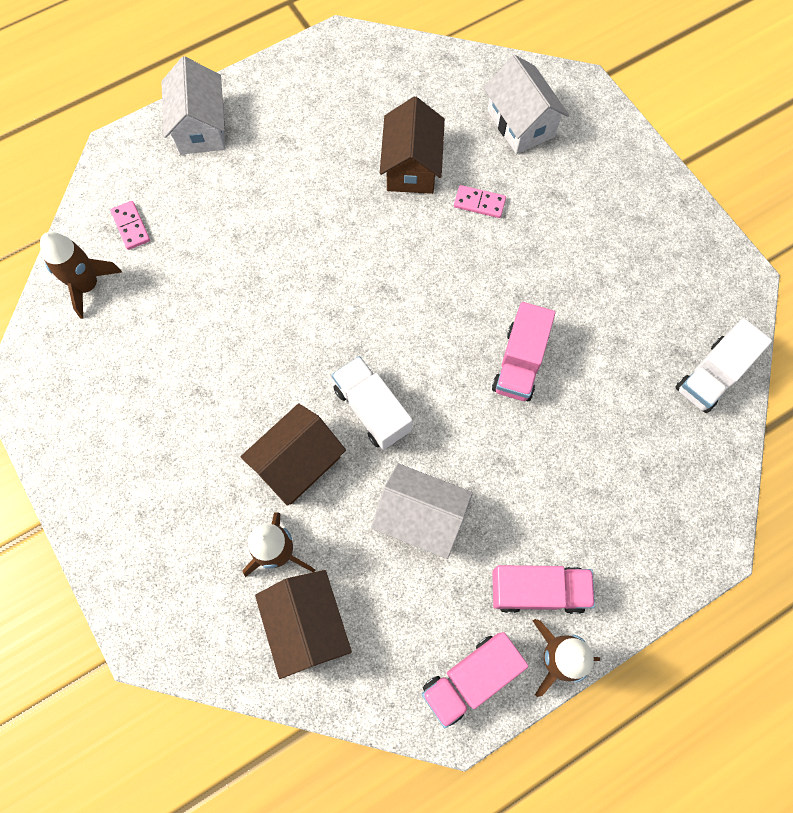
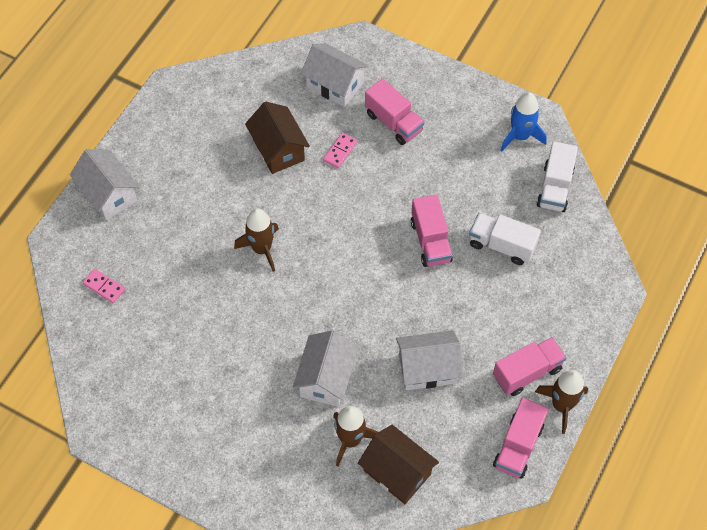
camera: 30 degrees left, 10 degrees down
brown rocket [40,232,122,319] -> brown rocket moved to [234,208,279,272]
brown house [240,403,346,506] -> white house [293,331,358,407]
white truck [332,356,412,450] -> white truck moved to [469,213,541,265]
pink domino [454,185,506,218] -> pink domino turned 45 degrees counterclockwise [323,133,357,168]
none -> pink truck [365,79,424,145]
none -> blue rocket [501,92,547,151]

